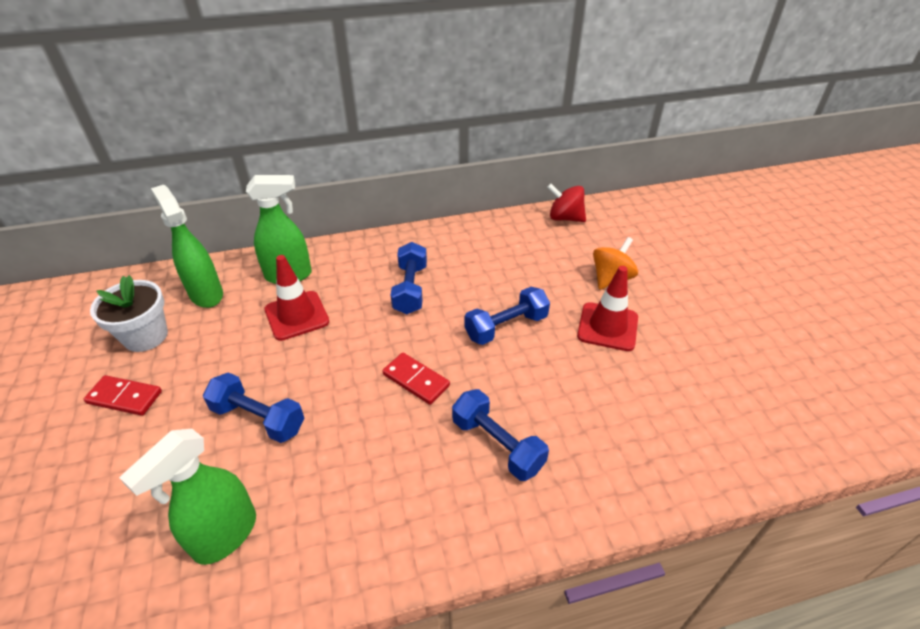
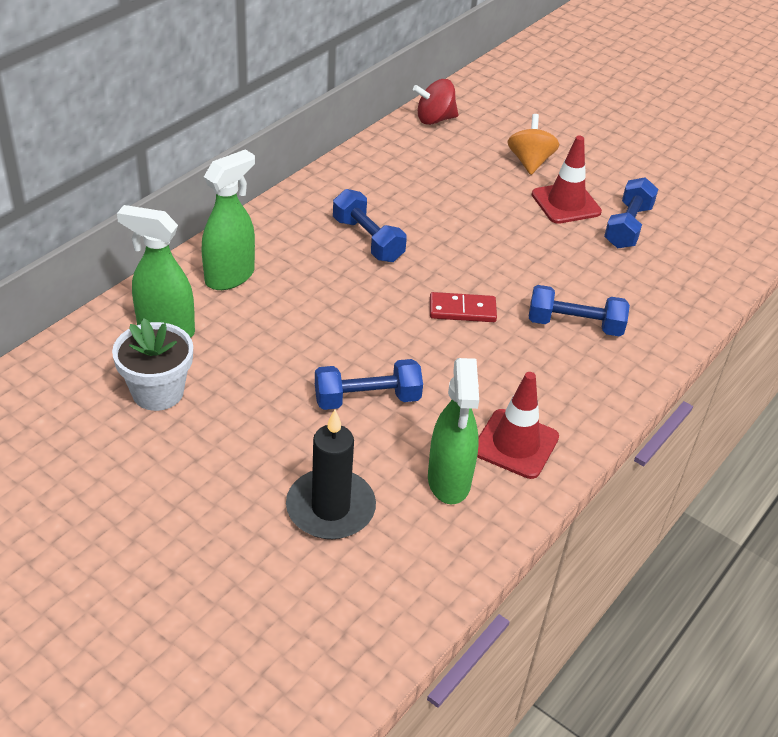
camera: 40 degrees left, 0 degrees up
red domino [84,375,162,416] -> none
red traffic cone [264,255,329,341] -> red traffic cone moved to [477,372,559,479]
blue dumbbell [465,287,550,345] -> blue dumbbell moved to [604,177,658,248]
none -> black candle [286,410,376,539]

